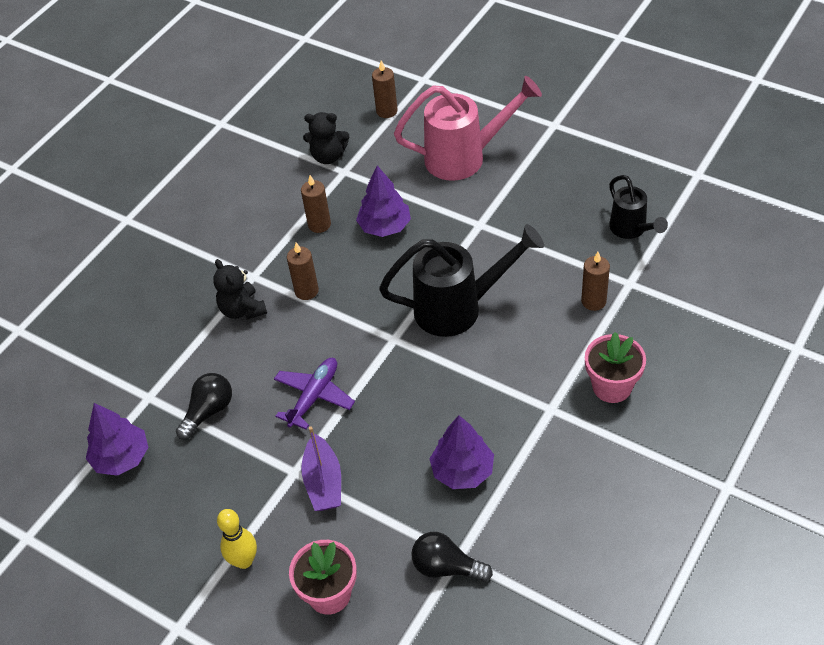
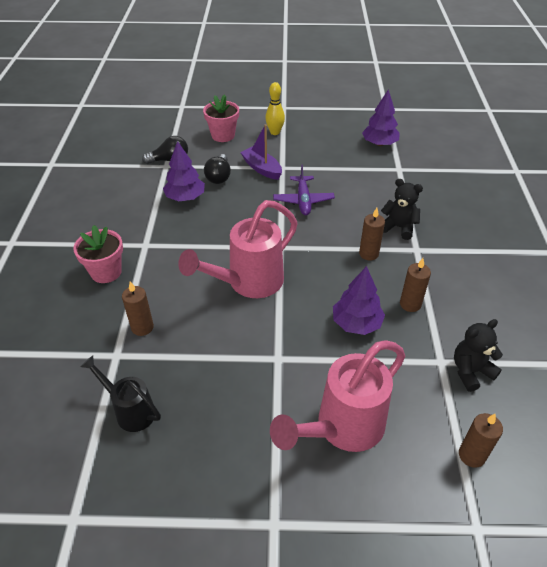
camera: 145 degrees right, 5 degrees down
black light bulb [176,373,232,440] -> black light bulb moved to [204,154,231,184]
black watering can [379,224,544,337] -> pink watering can [178,200,298,298]

